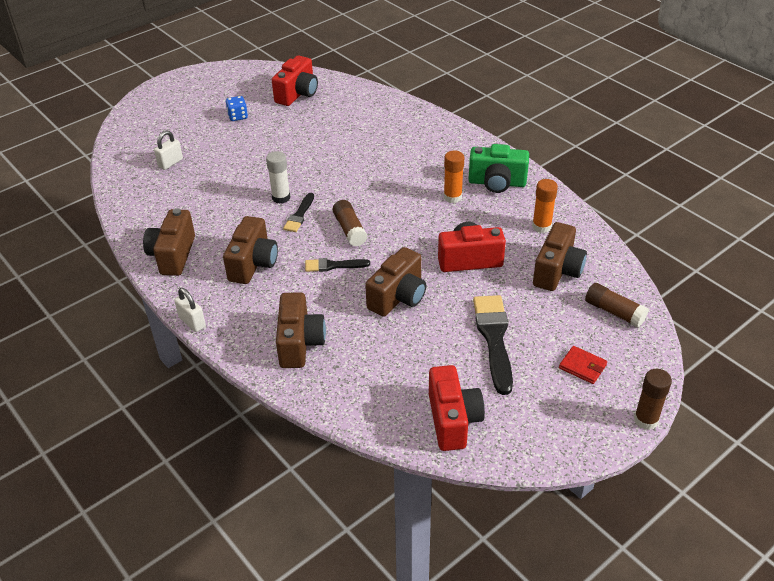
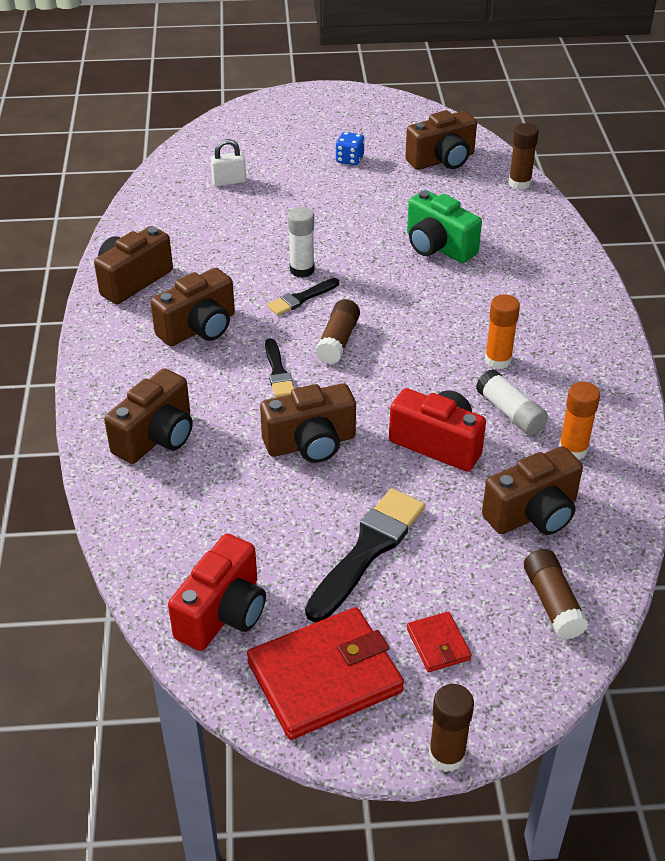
camera: 35 degrees right, 0 degrees up
white padlock [174,288,206,332] -> none
red camera [272,56,318,106] -> brown camera [405,110,477,170]
black brush [305,258,370,272] -> black brush turned 135 degrees counterclockwise [265,338,294,398]
green camera [468,144,529,193] -> green camera moved to [407,190,482,263]
none -> red wallet [247,607,404,740]
none -> white glue stick [476,369,548,435]
none -> brown glue stick [509,123,539,190]

